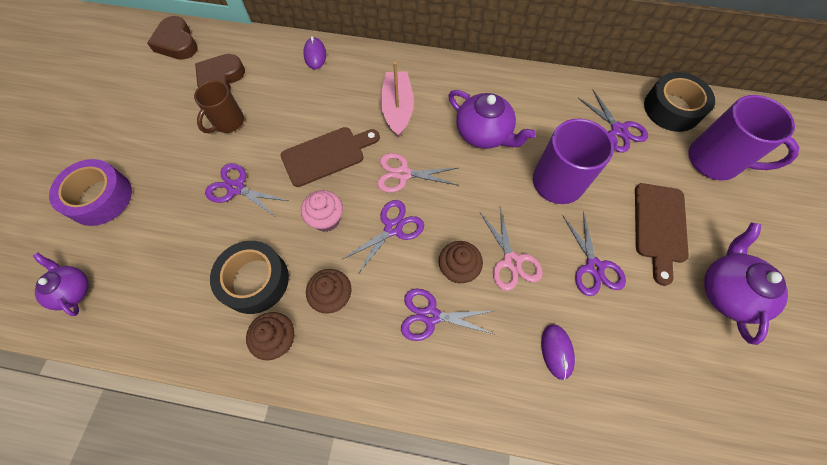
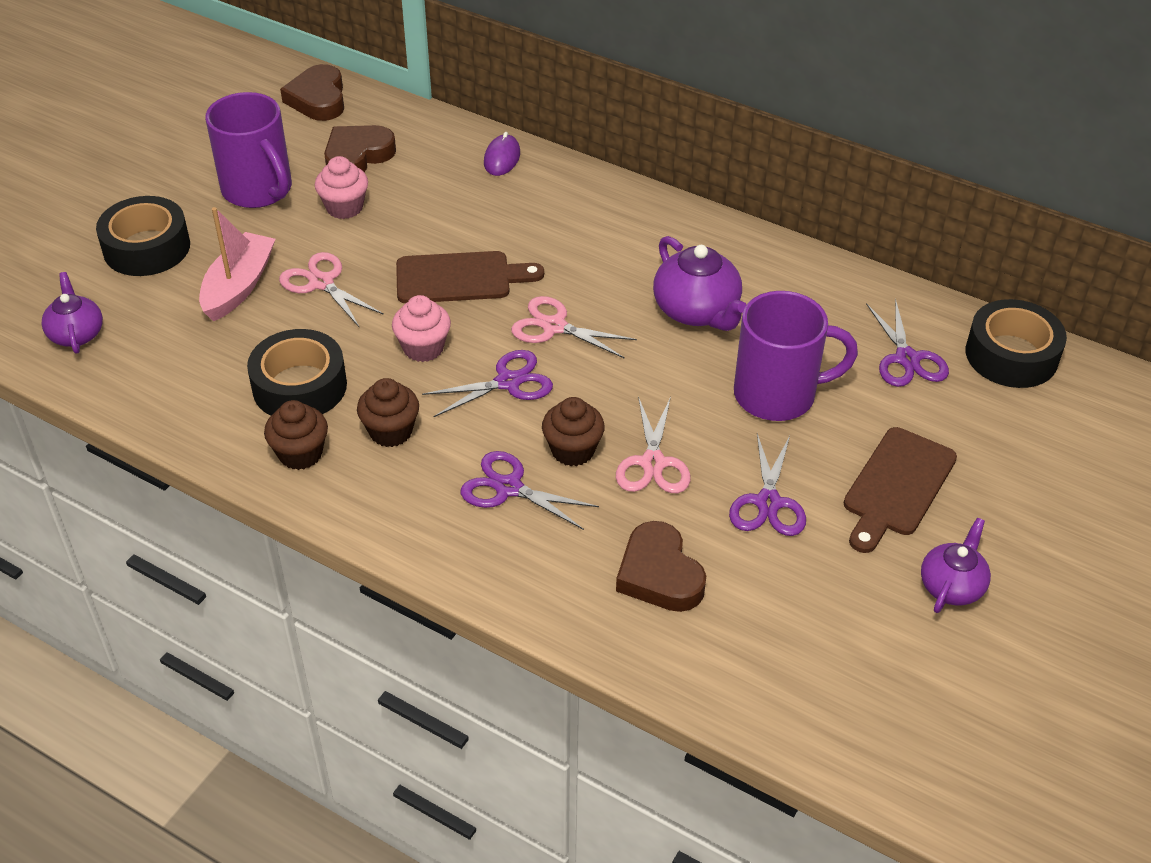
camera: 20 degrees right, 20 degrees down
purple tape [49,159,132,226] -> black tape [96,196,190,276]
brown mug [194,81,244,133] -> pink cupcake [315,156,368,219]
purple scissors [205,163,288,217] -> pink scissors [279,252,384,327]
pink boat [381,62,414,138] -> pink boat moved to [199,207,276,321]
purple mouse [541,324,575,380] -> brown heart [616,521,706,612]
purple mug [688,95,799,180] -> purple mug moved to [205,92,292,208]
purple teapot [704,223,788,345] -> purple teapot [921,518,991,613], size x0.65

